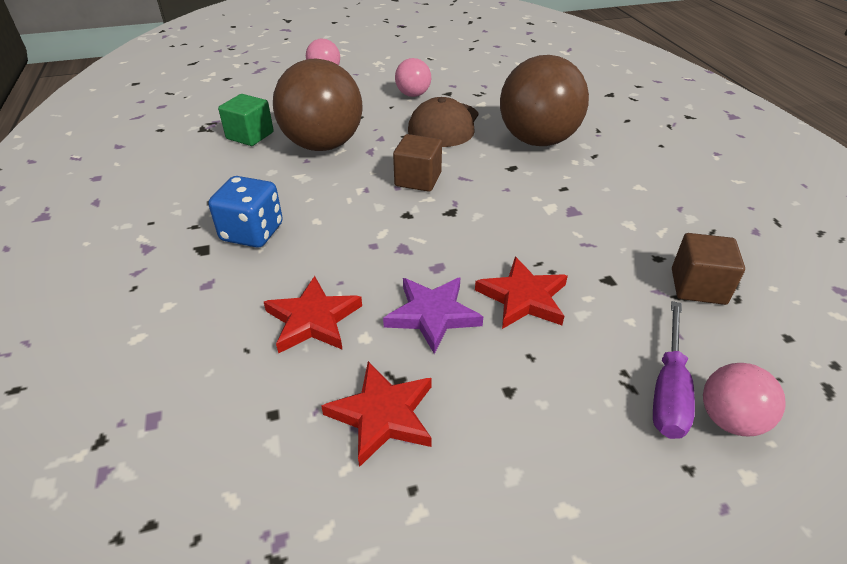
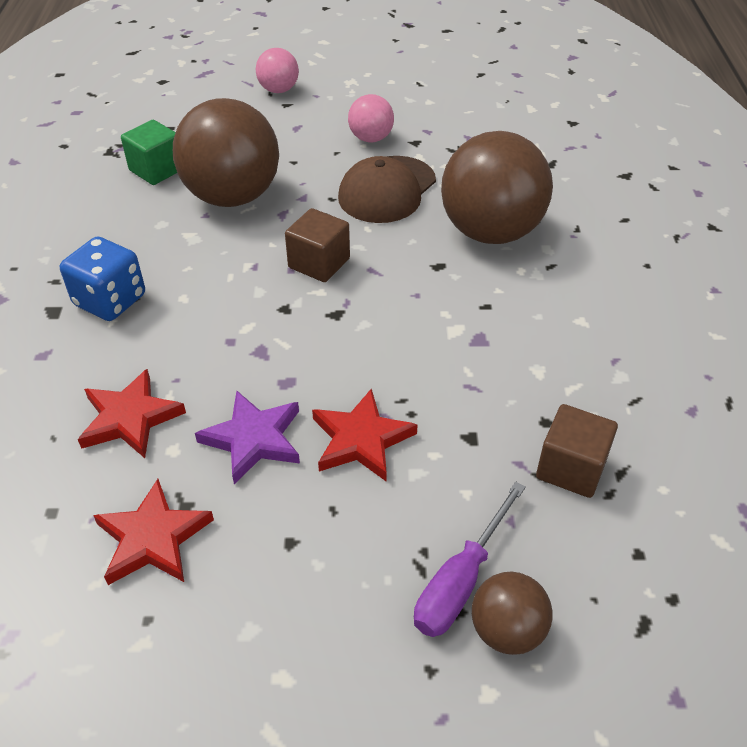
camera: 15 degrees right, 5 degrees up
pink ball [703,363,786,436] -> brown ball [472,572,553,655]

